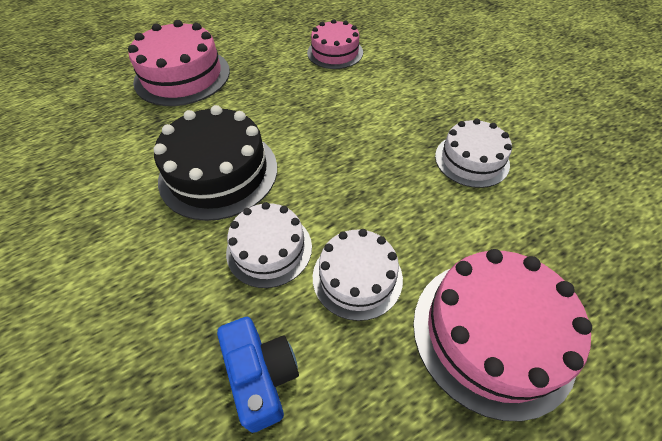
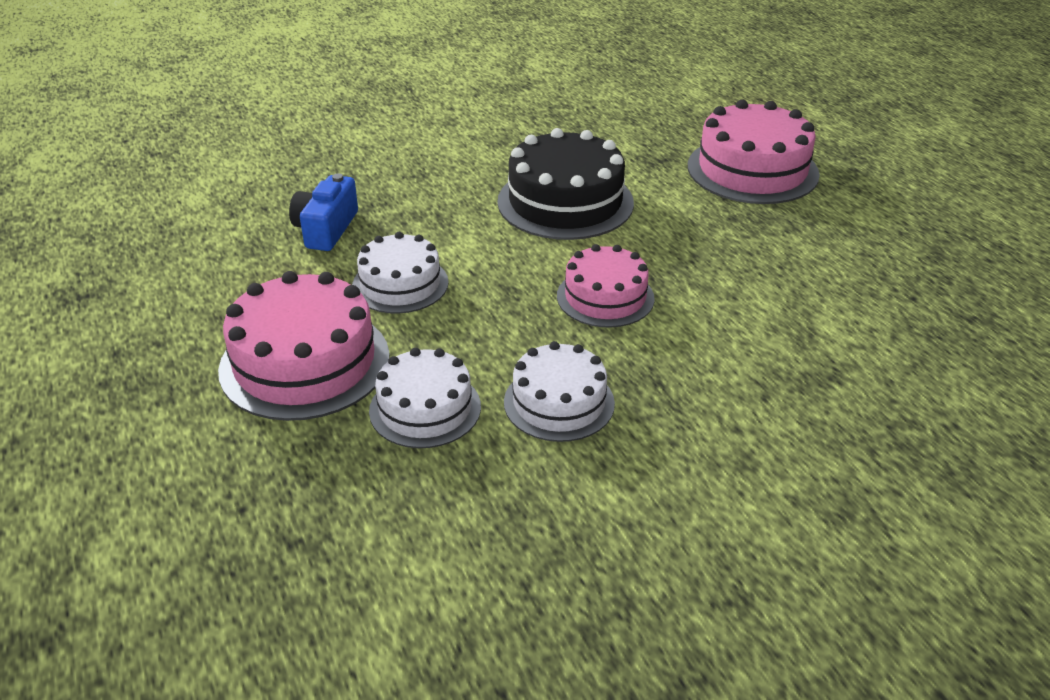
camera: 95 degrees right, 15 degrees down
blue camera [217,317,299,433] -> blue camera turned 120 degrees clockwise [289,173,358,251]
white cake [226,202,312,288] -> white cake moved to [369,348,481,448]
pink cake [307,19,363,69] -> pink cake moved to [557,244,655,328]

